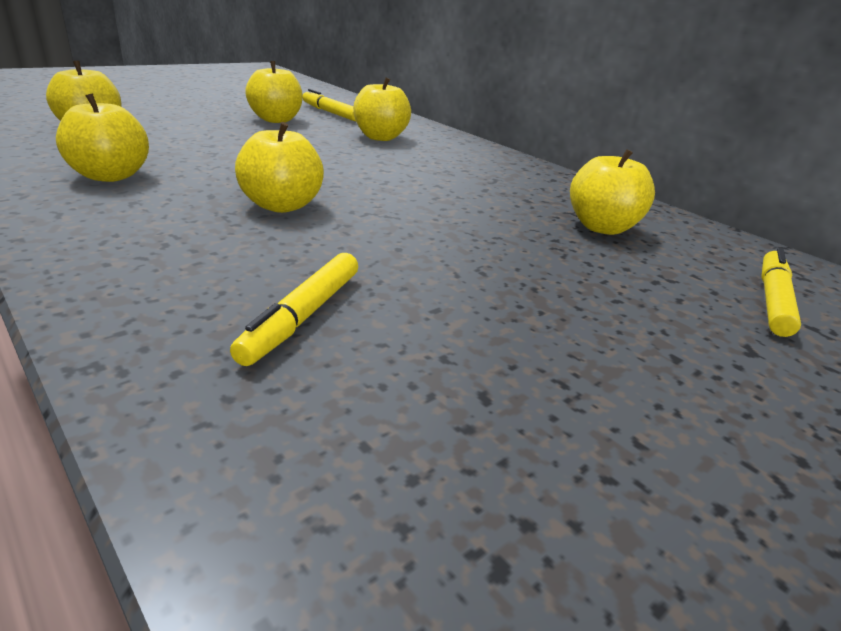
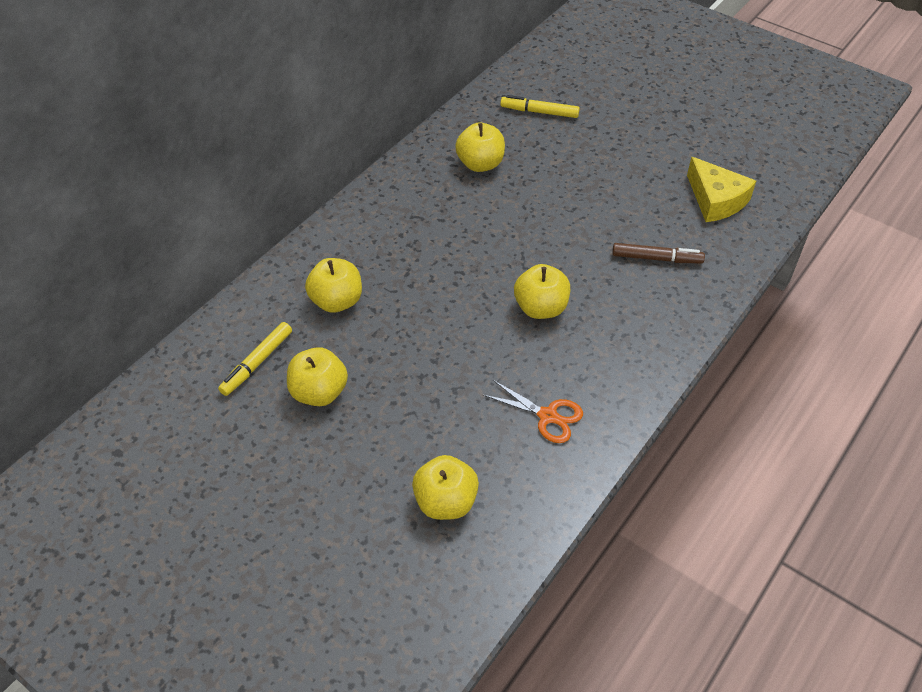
camera: 100 degrees left, 20 degrees up
yellow apple [56,94,149,182] -> orange scissors [483,380,583,443]
yellow marker [230,253,358,366] -> brown marker [612,243,705,264]
none -> yellow cheese [687,157,756,222]

